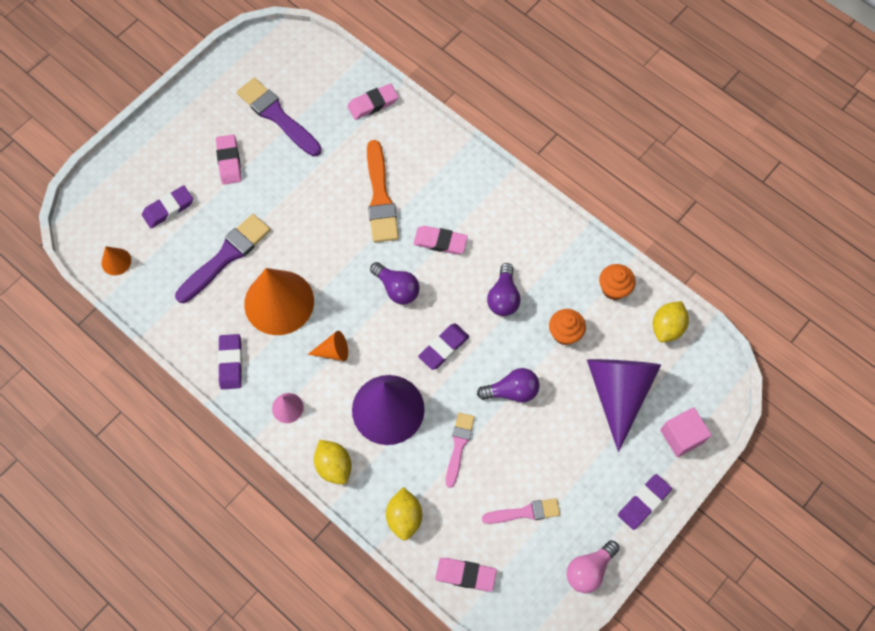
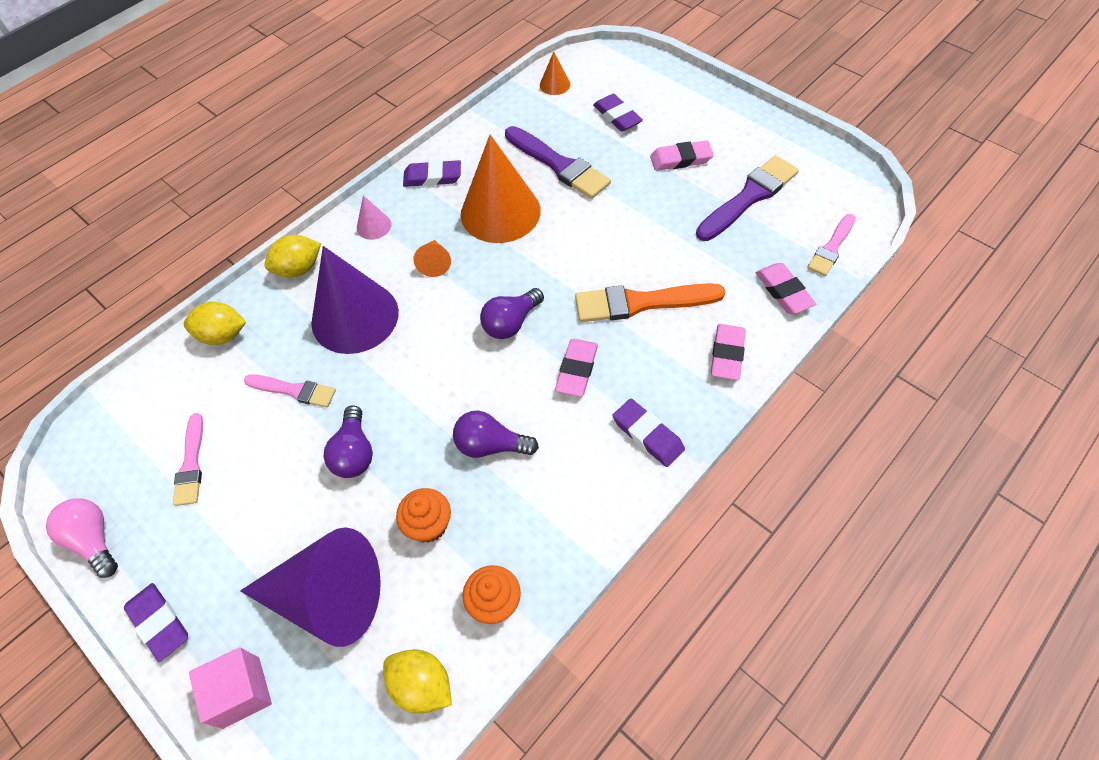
camera: 95 degrees right, 10 degrees down
purple eraser [418,323,469,370] -> purple eraser moved to [612,399,685,467]
pink eraser [435,558,497,591] -> pink eraser moved to [711,324,746,380]
none -> pink brush [807,214,856,276]

